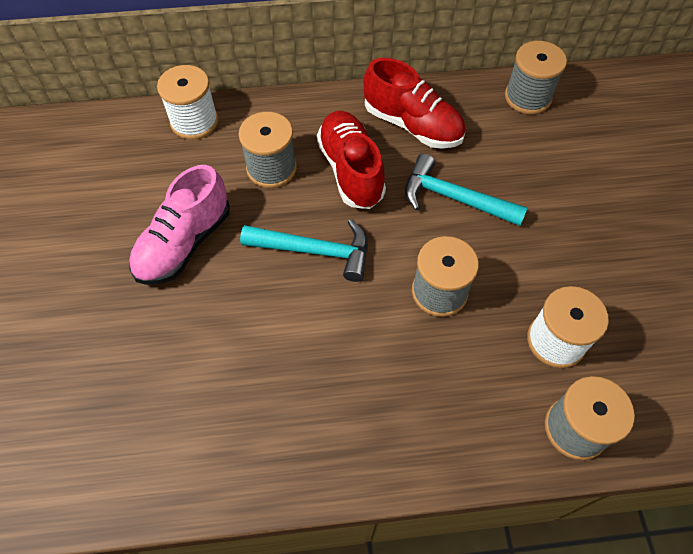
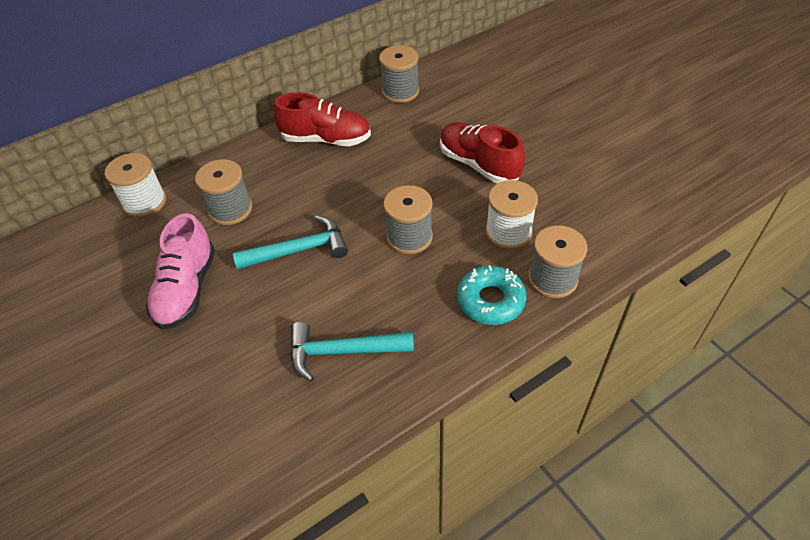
camera: 25 degrees left, 10 degrees down
red shoe [317,111,386,209] -> red shoe moved to [440,122,525,184]
turquoise hammer [405,154,528,226] -> turquoise hammer moved to [290,322,414,382]
none -> turquoise donut [457,265,527,325]

